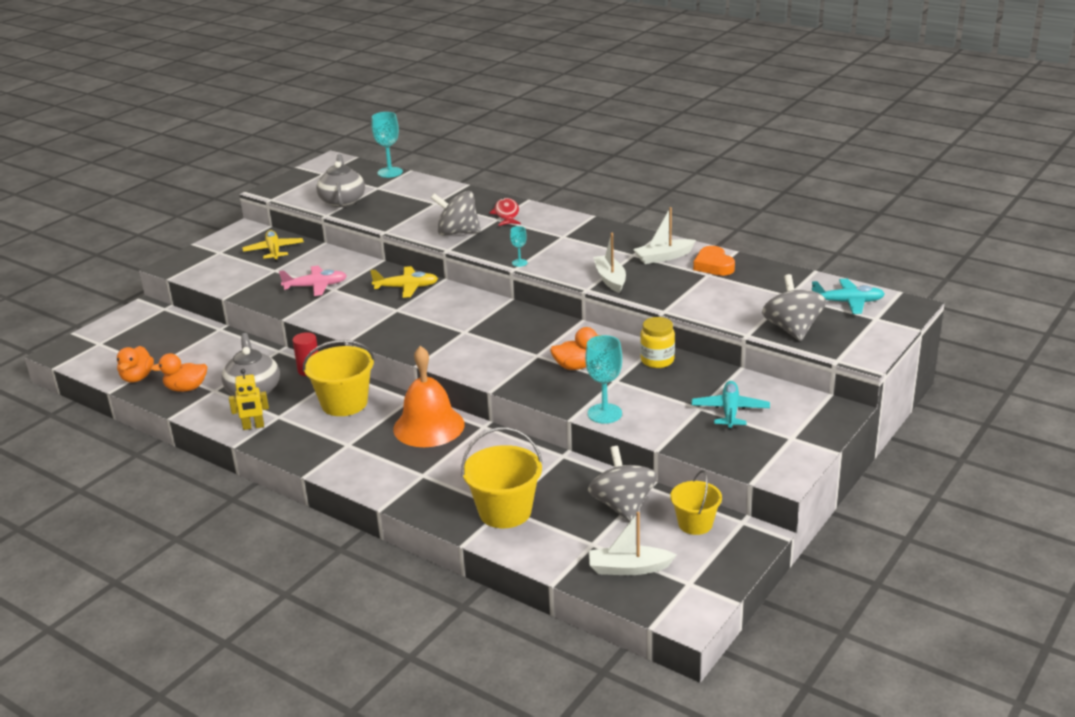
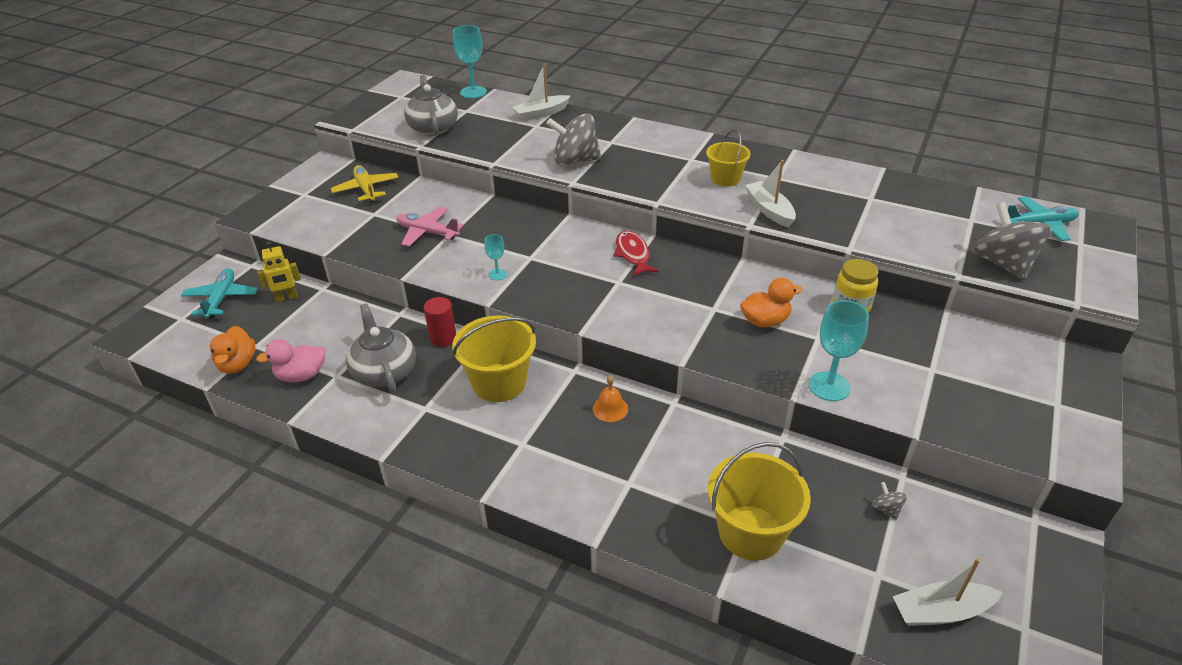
camera: 10 degrees left, 10 degrees up
orange duck [151,353,207,392] -> pink duck [256,339,325,382]
yellow robot [229,369,269,430] -> yellow robot moved to [257,241,301,302]
pink plane [279,266,347,296] -> pink plane turned 135 degrees counterclockwise [396,207,464,247]
yellow plane [370,266,438,298] -> none
orange bell [393,346,464,447] -> orange bell [593,375,628,422], size x0.43
red fish [490,198,521,226] -> red fish moved to [614,231,659,277]
turquoise goblet [510,226,528,267] -> turquoise goblet moved to [485,234,507,280]
grey spinning top [588,446,657,522] -> grey spinning top [872,482,907,520], size x0.41
white boat [633,207,696,264] -> white boat moved to [512,64,570,121]
yellow bucket [670,470,722,535] -> yellow bucket moved to [706,130,751,187]
turquoise plane [691,381,770,429] -> turquoise plane moved to [181,268,258,318]
orange heart [693,246,735,276] -> none

